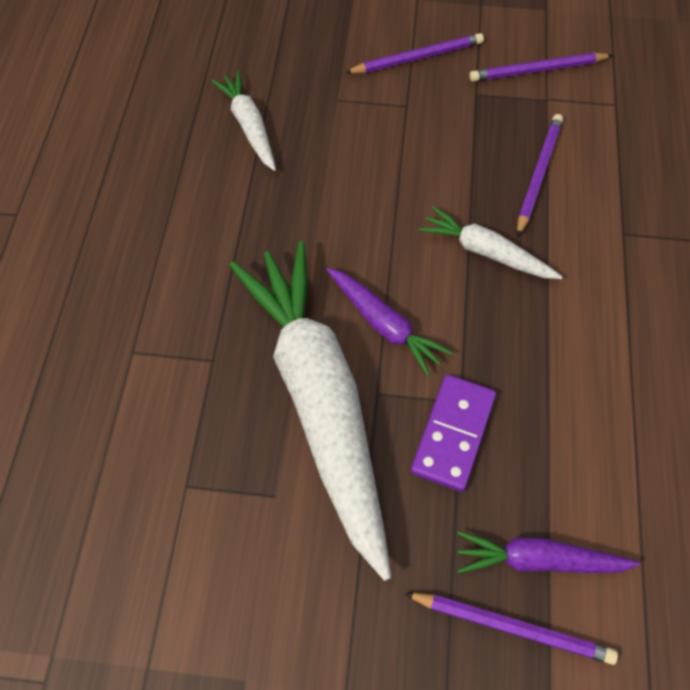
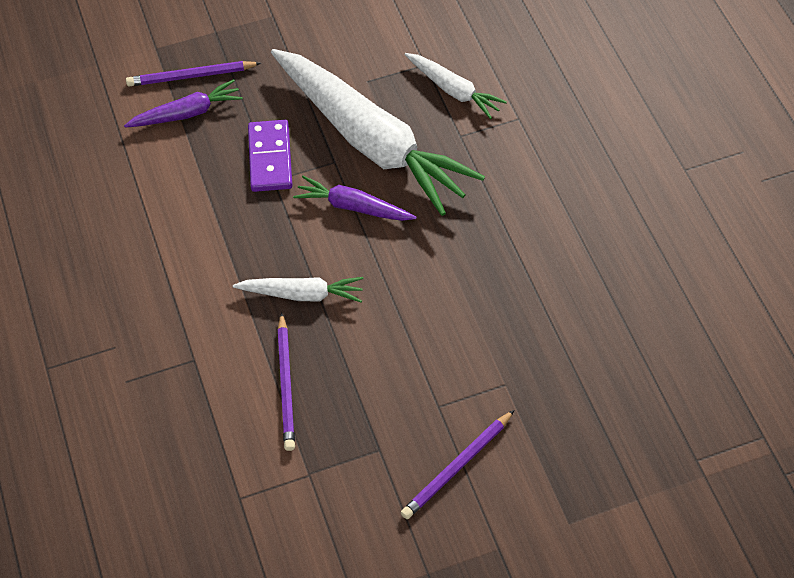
camera: 155 degrees right, 5 degrees down
white carrot [211,71,276,171] -> white carrot moved to [405,53,507,119]
purple pencil [470,53,613,82] -> none

